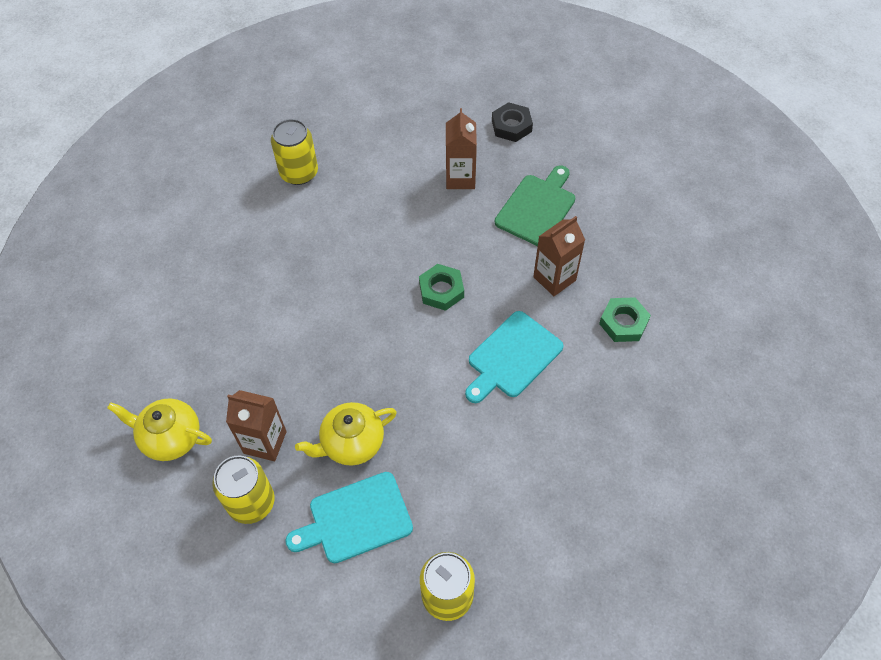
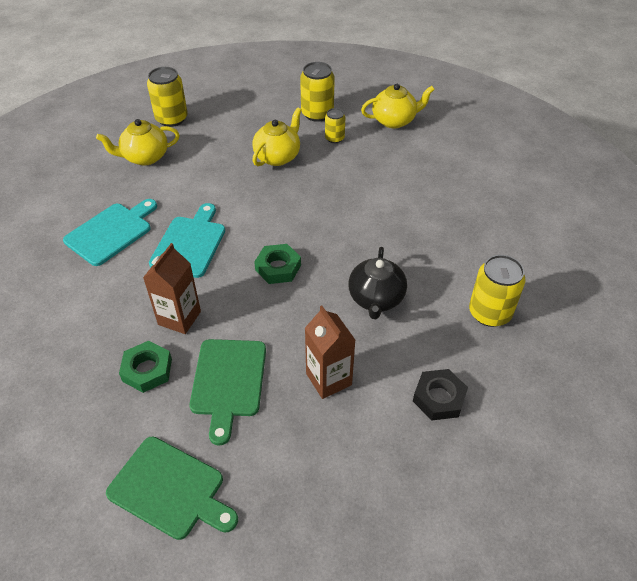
camera: 150 degrees right, 10 degrees down
brown carton [226,390,287,461] -> yellow can [325,108,345,143]
turquoise cutting board [285,472,413,563] -> turquoise cutting board moved to [63,199,157,266]
black nut [492,102,533,142] -> black nut moved to [413,369,468,420]
green nut [599,297,651,342] -> green nut moved to [119,341,172,393]
none -> yellow teapot [96,119,179,165]
none -> green cutting board [106,437,238,540]
none -> black teapot [348,247,407,319]

